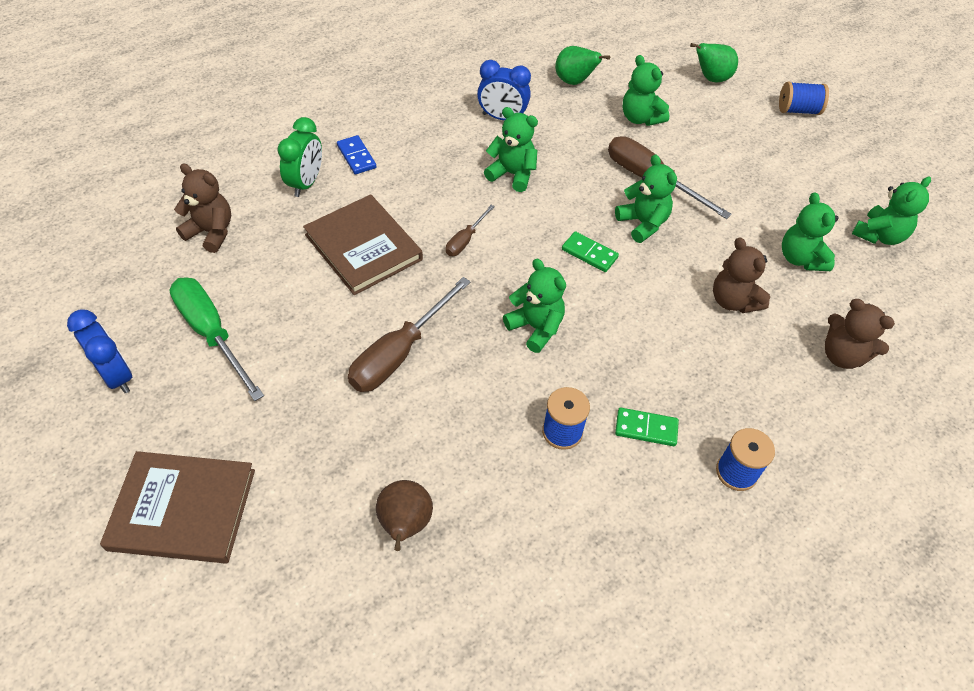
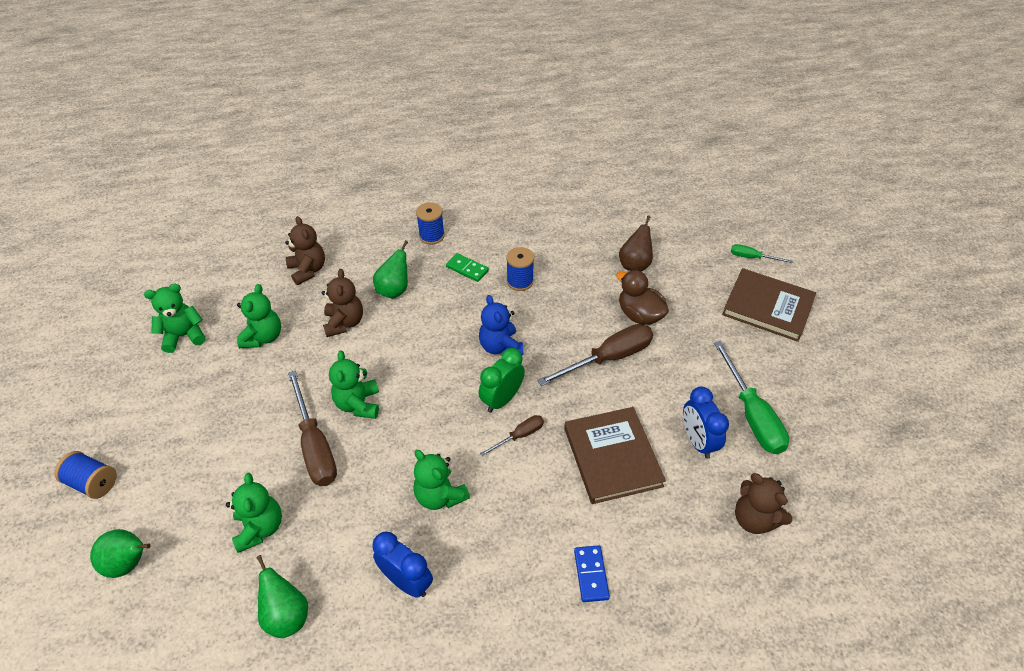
camera: 155 degrees left, 5 degrees down
blue clock [67,310,132,393] -> blue clock moved to [683,386,729,459]
green clock [277,117,322,197] -> green clock moved to [479,348,525,413]
green teddy bear [503,259,566,353] -> blue teddy bear [479,295,523,355]
green domino [562,231,619,272] -> none
none -> green pear [373,240,408,298]
none -> brown duck [616,270,669,325]
none -> green screwdriver [731,244,793,263]

